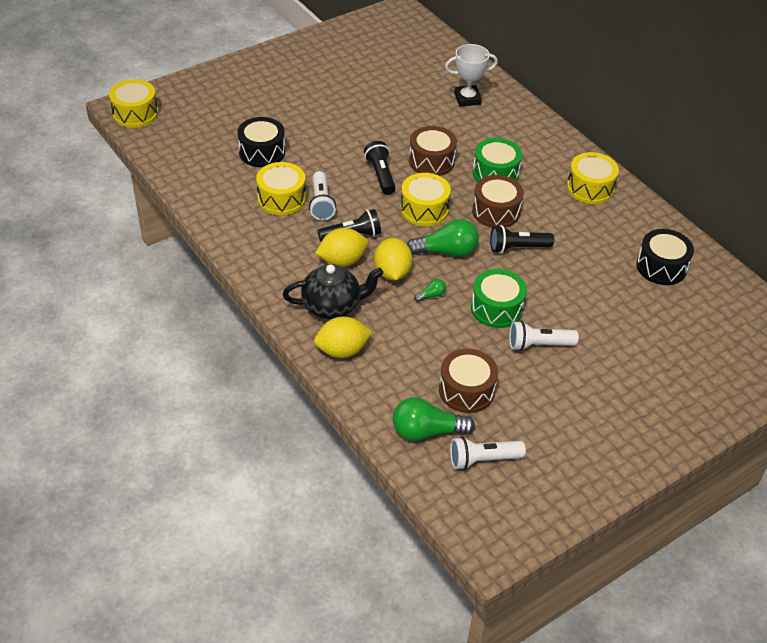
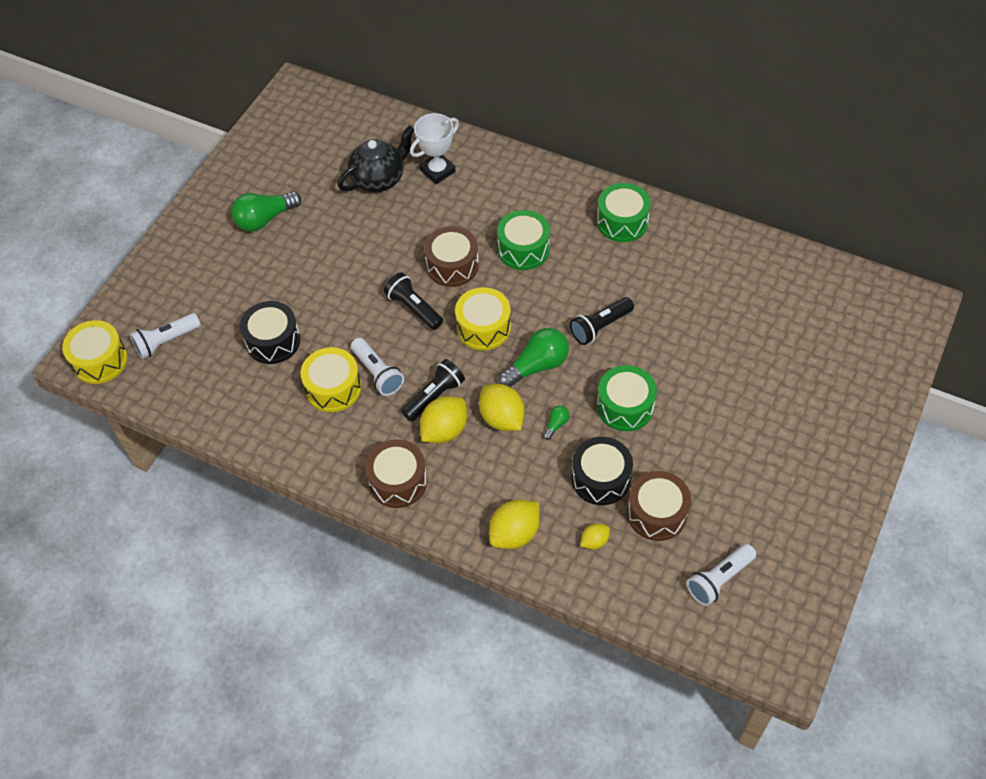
camera: 25 degrees left, 10 degrees up
black teapot [283,264,383,319] -> black teapot moved to [338,126,414,192]
green light bulb [393,397,475,441] -> green light bulb moved to [231,191,302,232]
brown drum [472,175,524,228] -> brown drum moved to [365,440,428,508]
white flashlight [509,321,579,351] -> white flashlight moved to [130,313,201,359]
yellow drum [567,152,619,204] -> green drum [597,183,651,242]
black drum [636,229,694,285] -> black drum moved to [572,437,633,505]
none -> yellow lemon [580,523,610,550]

